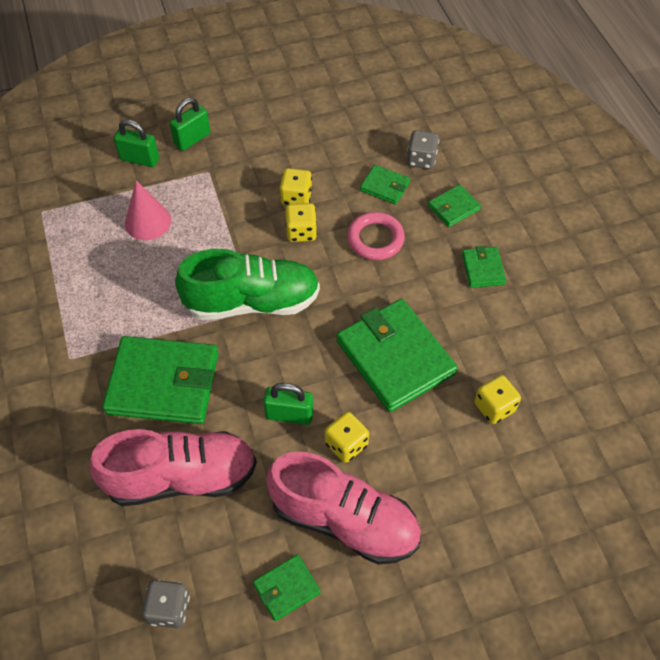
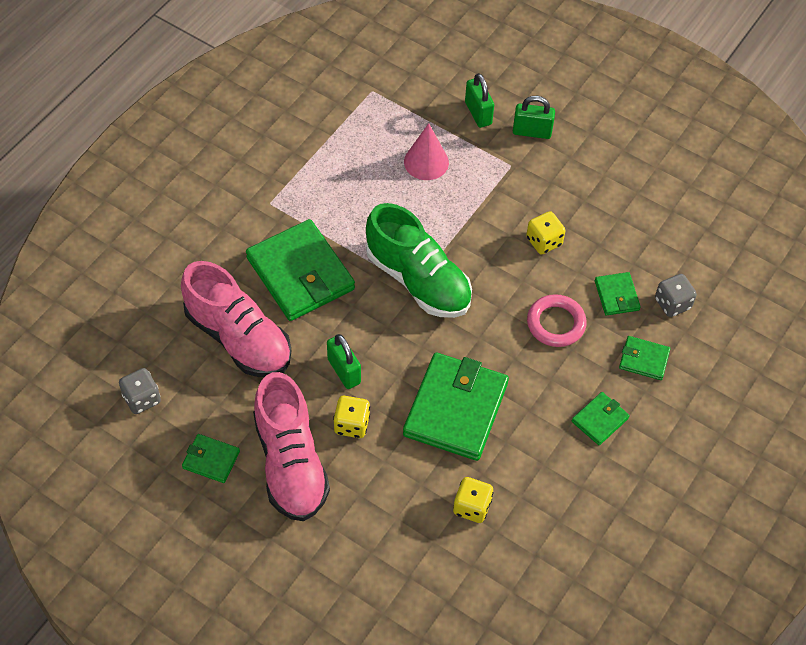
camera: 50 degrees right, 0 degrees up
yellow dice [285,203,317,242] -> none

